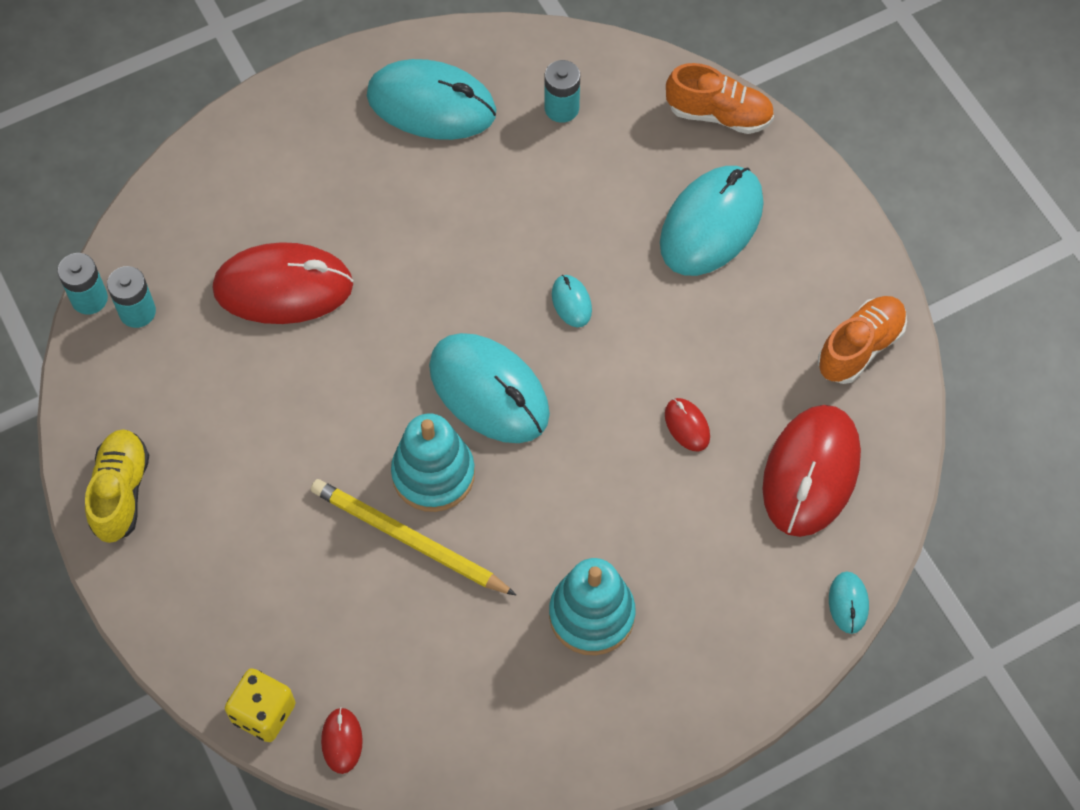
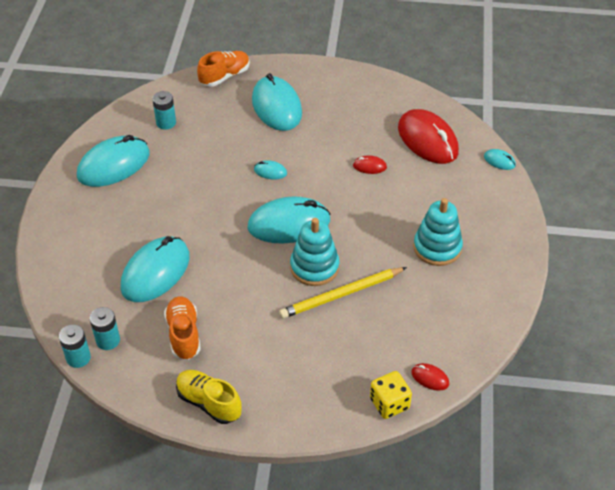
camera: 55 degrees left, 15 degrees down
red mouse [212,242,353,324] -> turquoise mouse [121,236,190,302]
orange shoe [818,296,907,384] -> orange shoe moved to [164,297,201,360]

